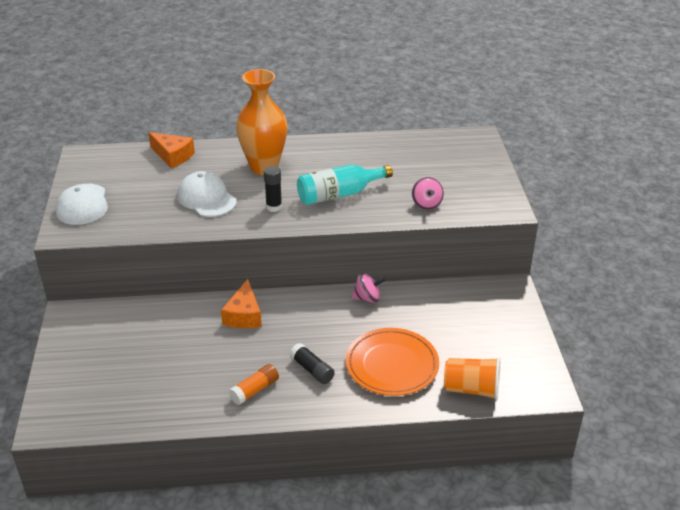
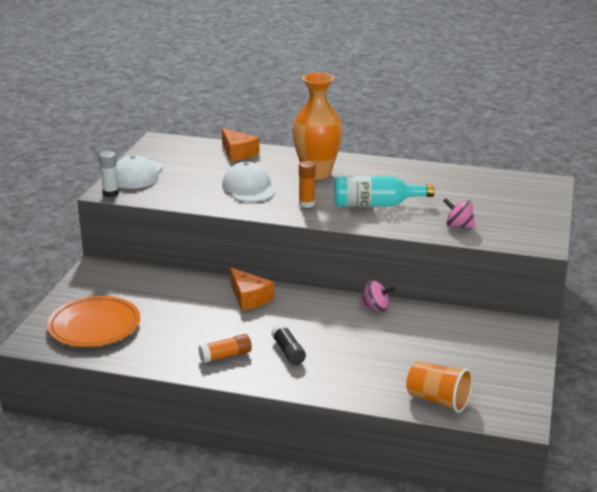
camera: 20 degrees right, 10 degrees down
orange cheese [221,279,262,328] -> orange cheese turned 60 degrees counterclockwise [230,268,274,311]
black glue stick [264,166,282,212] -> orange glue stick [299,161,316,208]
orange plate [346,328,439,396] -> orange plate moved to [47,296,140,347]
pink spinning top [412,177,444,210] -> pink spinning top turned 105 degrees clockwise [443,198,476,229]
none -> white glue stick [99,151,119,197]

